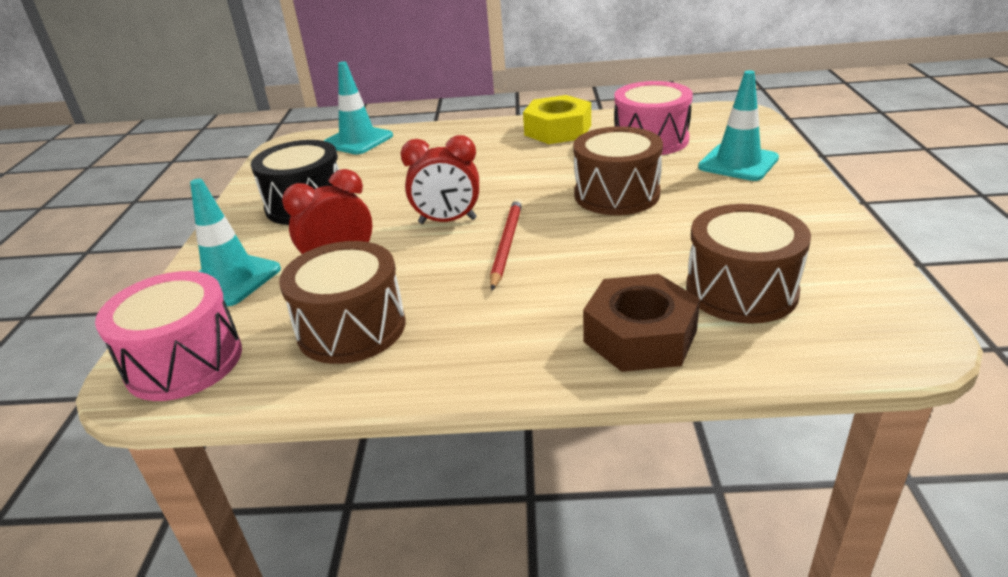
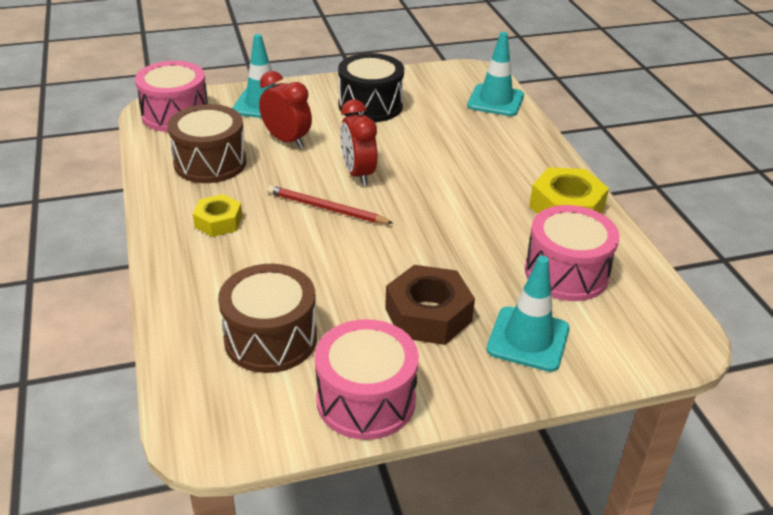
camera: 70 degrees right, 5 degrees up
red pencil [490,199,522,290] -> red pencil turned 150 degrees counterclockwise [267,185,393,224]
brown drum [573,126,663,215] -> none
brown nut [583,274,700,372] -> brown nut moved to [385,265,475,345]
none -> yellow nut [193,194,242,237]
none -> pink drum [315,319,419,440]

